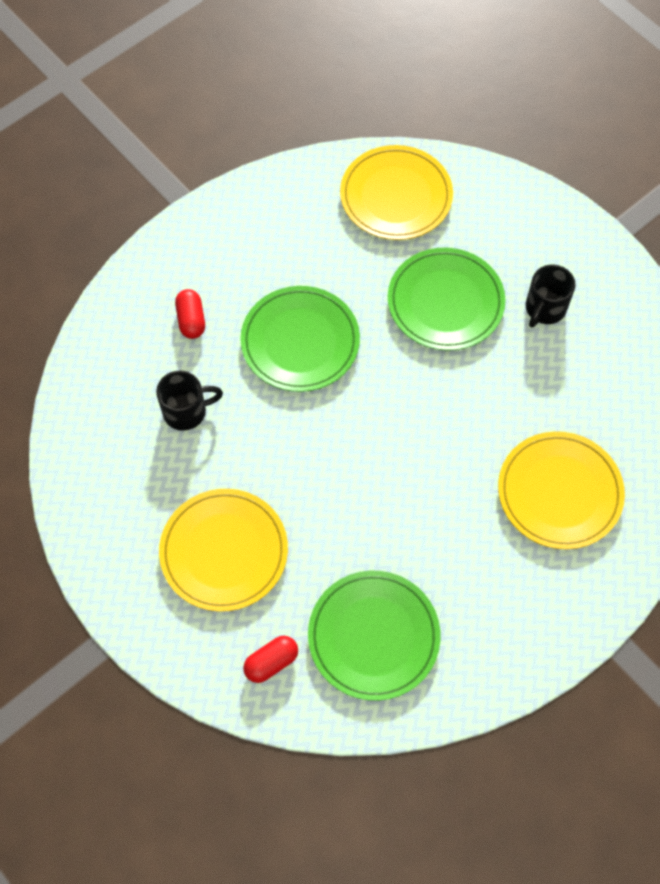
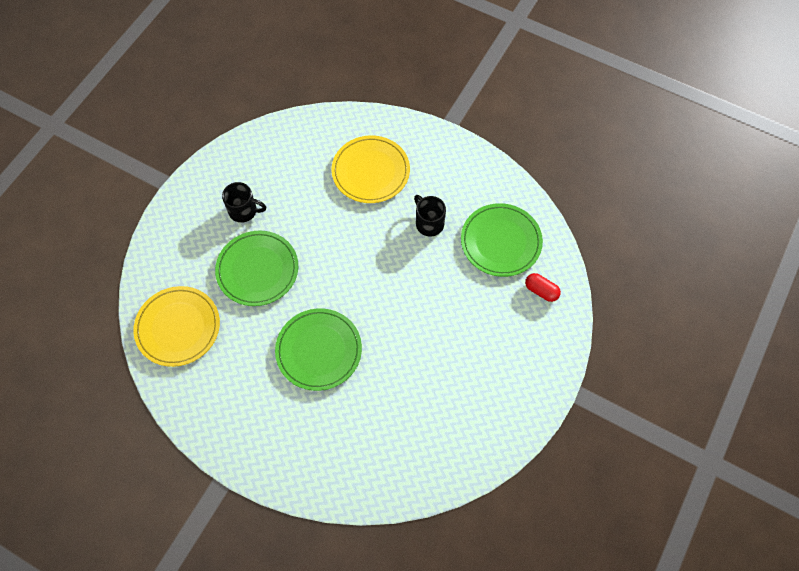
camera: 110 degrees left, 0 degrees up
black mug [156,370,223,431] -> black mug moved to [414,195,446,236]
yellow plate [159,489,288,612] -> none
red capsule [175,289,205,339] -> none

